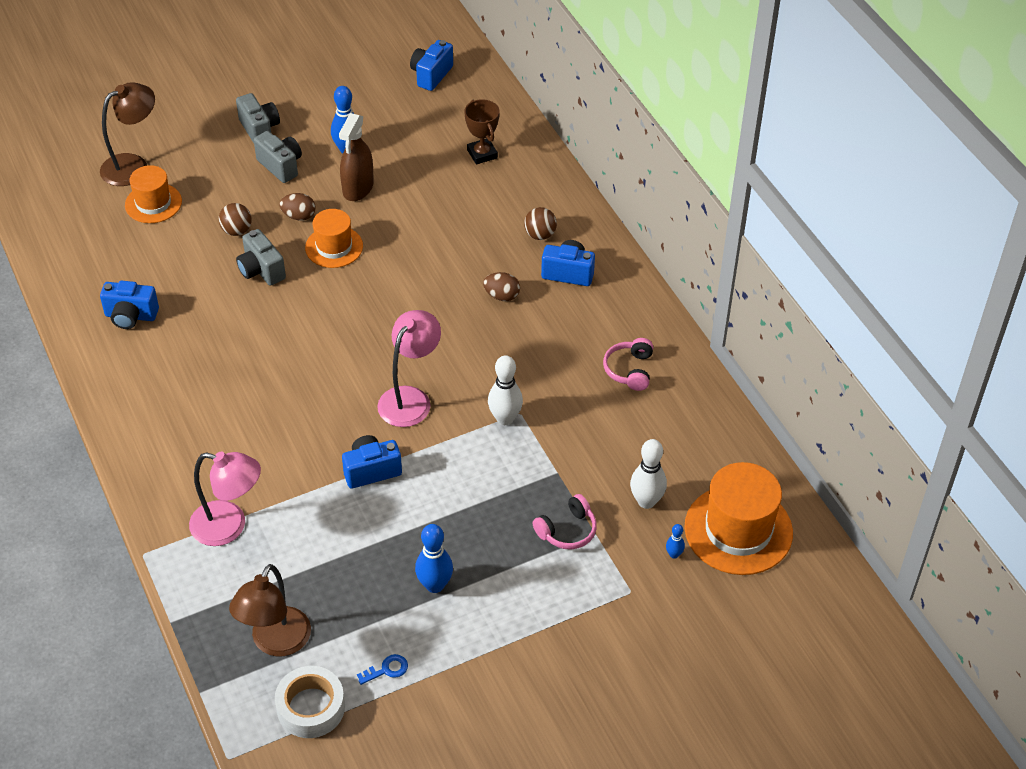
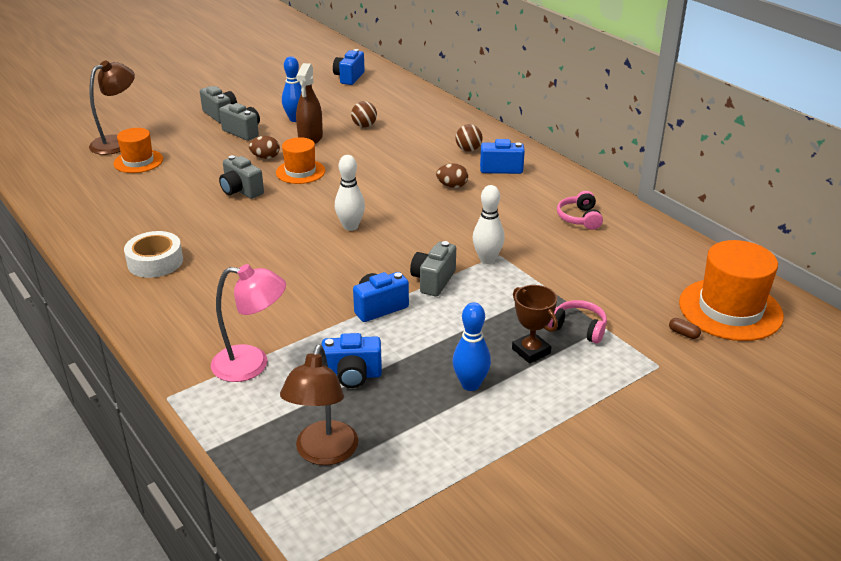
camera: 10 degrees left, 15 degrees down
blue camera [100,281,159,329] -> blue camera moved to [322,333,382,388]
brown ball [219,203,252,236] -> brown ball moved to [351,101,377,127]
white tape [275,666,345,738] -> white tape moved to [124,231,183,278]
blue key [357,654,408,685] -> none
pink lamp [377,310,441,427] -> none
brown trophy [464,99,500,165] -> brown trophy moved to [512,285,558,363]
pink headphones [533,494,597,549] -> pink headphones turned 105 degrees counterclockwise [547,300,607,344]
white bowling pin [630,439,667,509] -> white bowling pin moved to [335,155,365,231]
blue bowling pin [666,524,685,559] -> brown capsule [669,318,701,339]
none -> grey camera [410,241,456,297]

